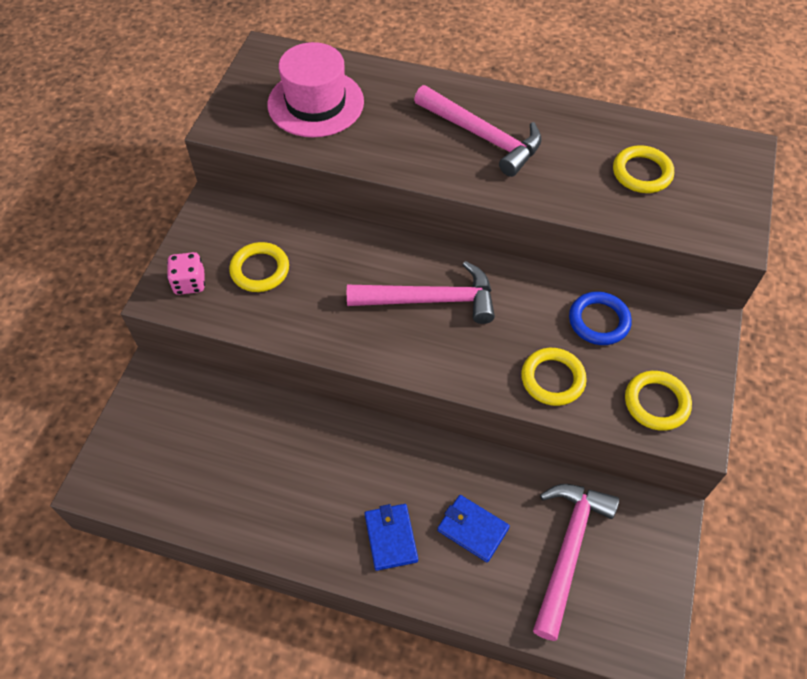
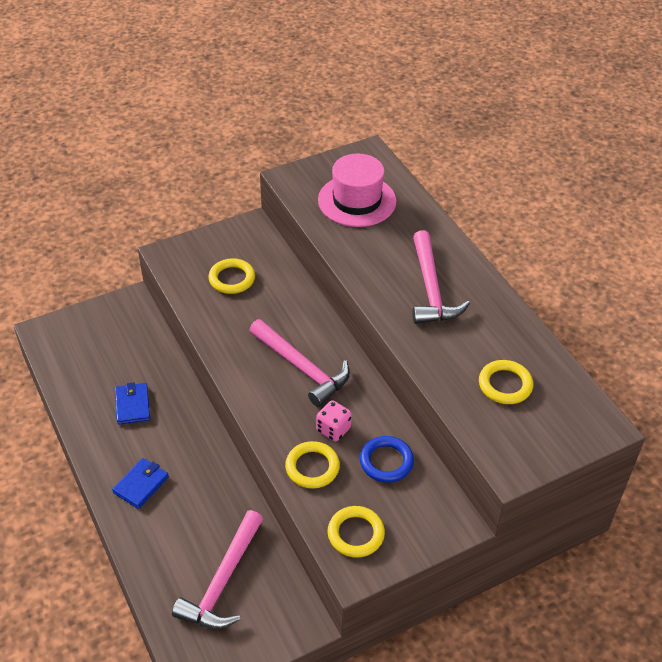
camera: 45 degrees right, 10 degrees down
pink dice [167,252,205,295] -> pink dice moved to [316,400,352,442]
blue wallet [437,495,510,562] -> blue wallet moved to [115,382,150,424]
pink hammer [533,484,619,641] -> pink hammer turned 135 degrees clockwise [172,510,263,629]

